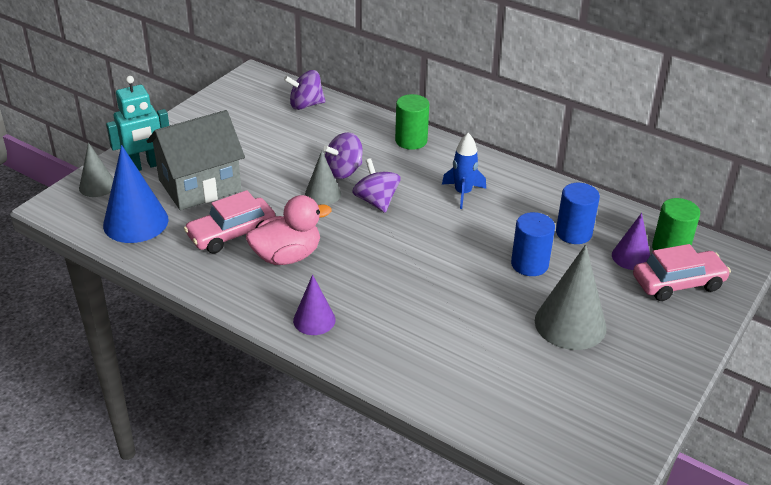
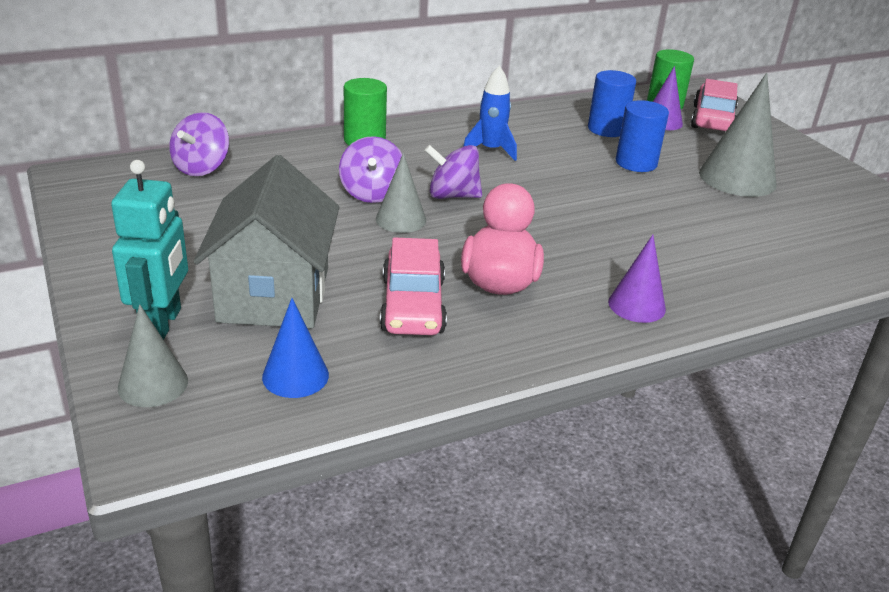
camera: 60 degrees left, 5 degrees down
blue cone [103,145,169,243] -> blue cone [262,298,329,398], size x0.59

